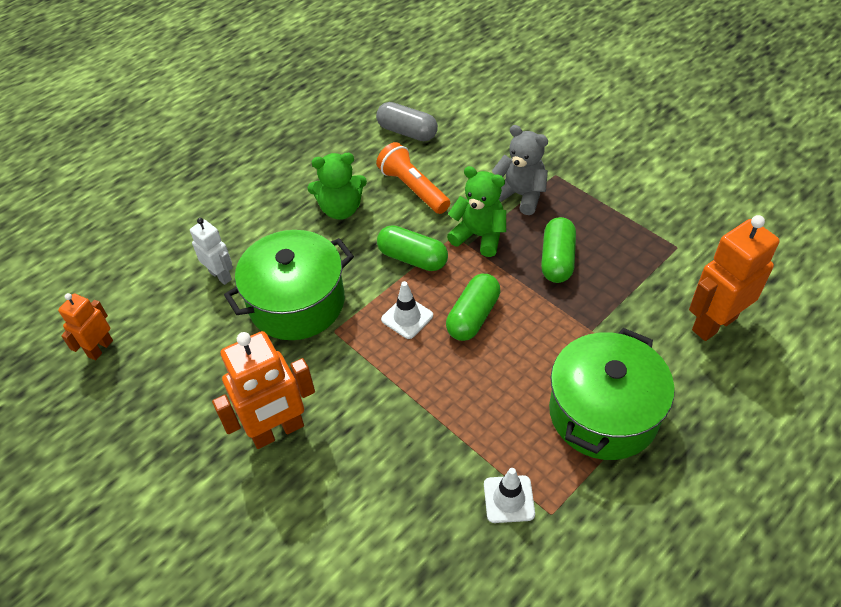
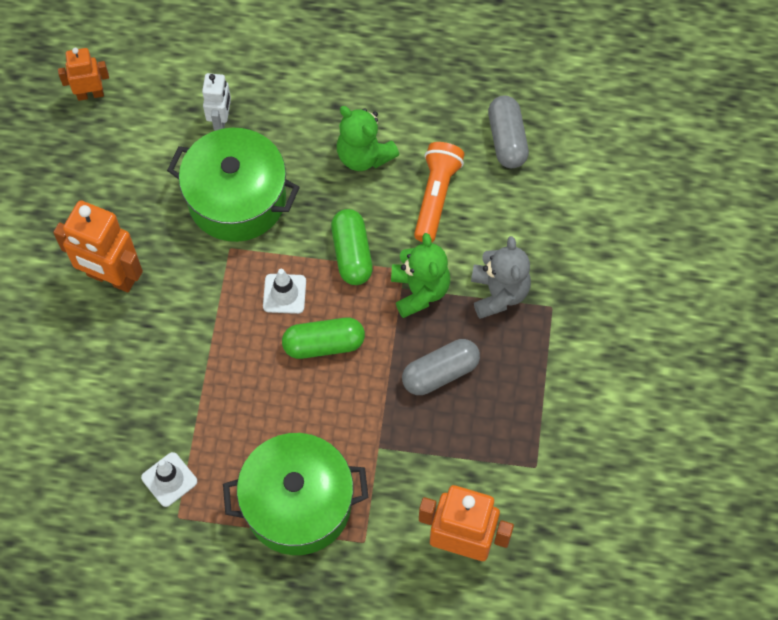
camera: 50 degrees right, 15 degrees up
green capsule [541,217,576,283] -> grey capsule [402,339,480,395]

